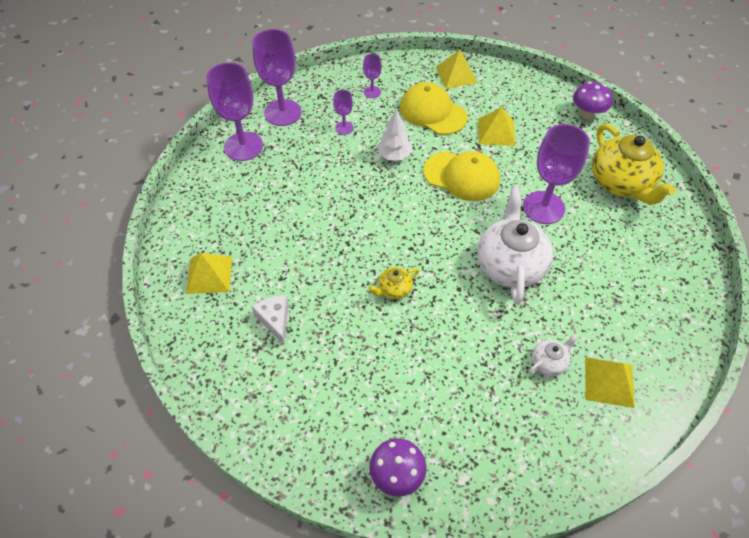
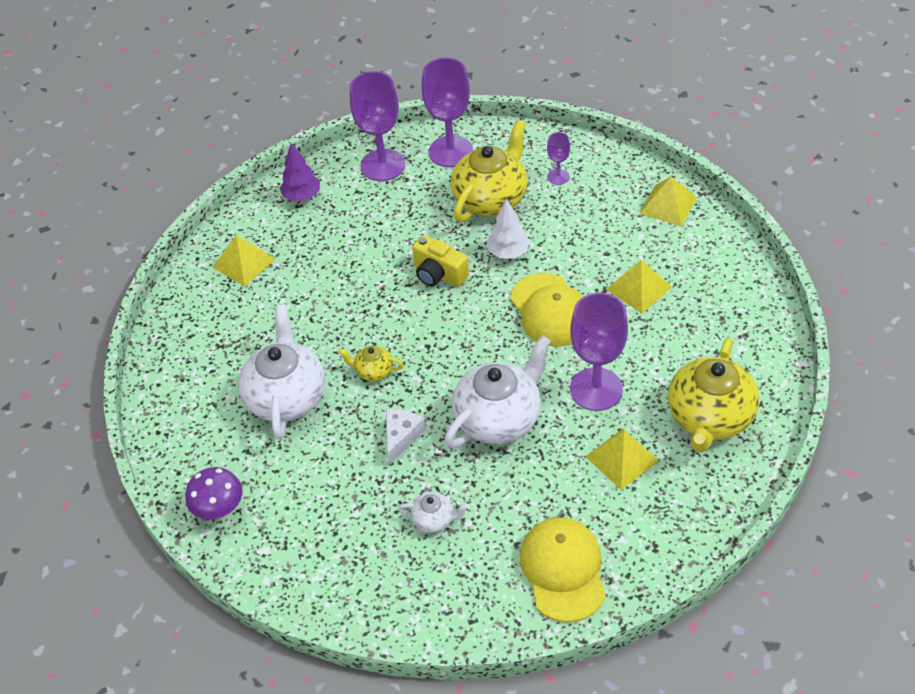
camera: 45 degrees right, 5 degrees down
white cheese [252,295,288,345] -> white cheese moved to [386,409,426,465]
purple goblet [333,90,354,135] -> yellow teapot [451,120,527,222]
yellow cap [400,82,468,135] -> yellow cap moved to [520,517,606,622]
purple mushroom [573,81,613,120] -> none
yellow pyramid [585,357,635,408] -> yellow pyramid moved to [585,429,659,490]
none -> white teapot [239,304,326,439]
none -> purple tree [280,143,320,202]
none -> yellow camera [412,235,469,287]

